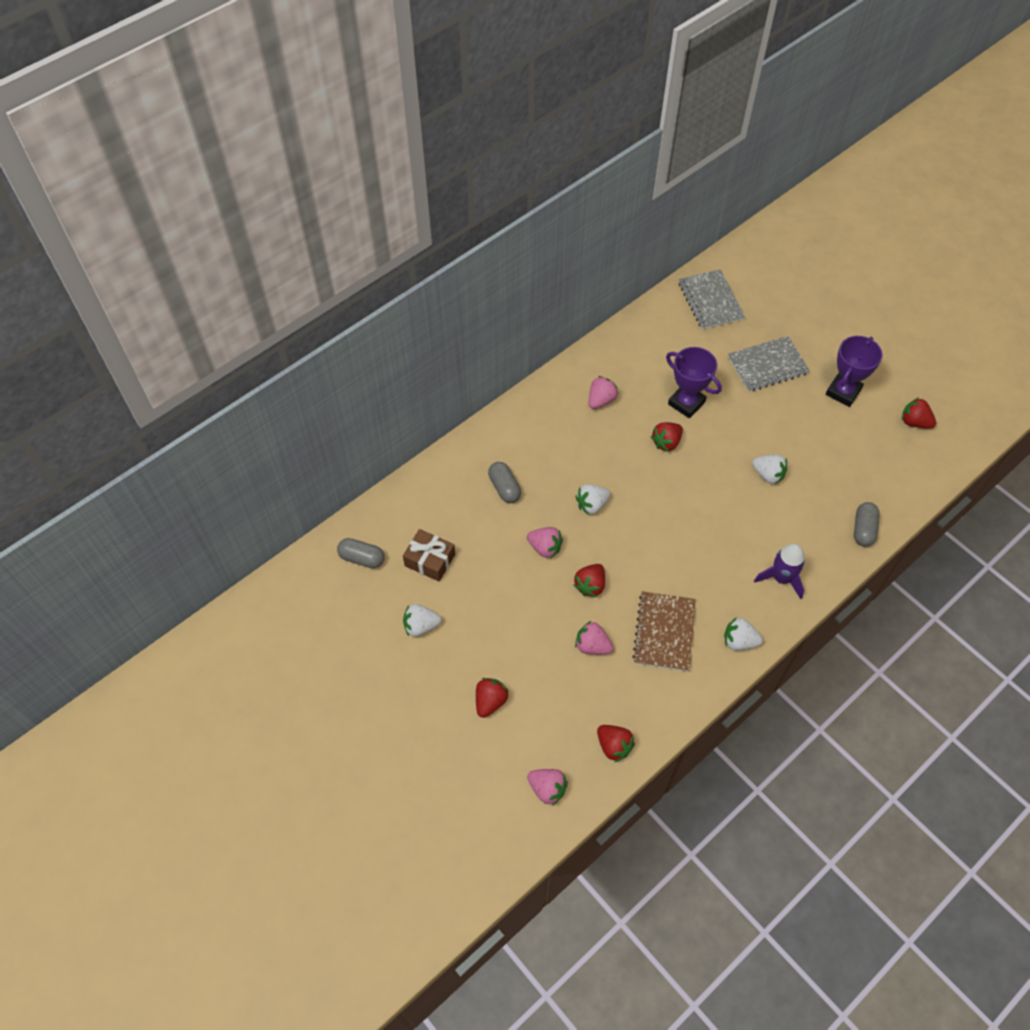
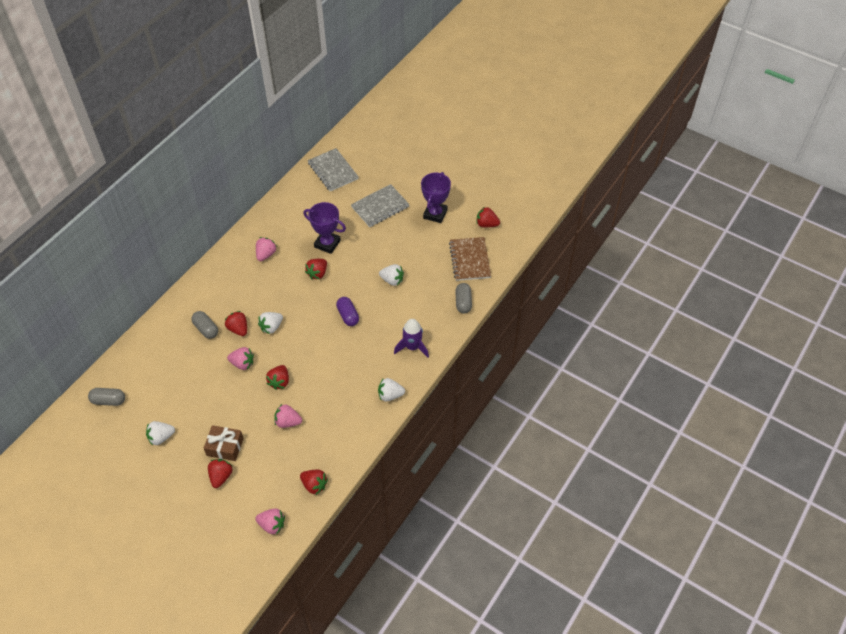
camera: 15 degrees left, 5 degrees down
brown gift [403,529,455,581] -> brown gift moved to [204,425,244,461]
brown notebook [632,591,696,671] -> brown notebook moved to [449,237,491,281]
none -> red strawberry [225,311,247,336]
none -> purple capsule [336,297,359,326]

